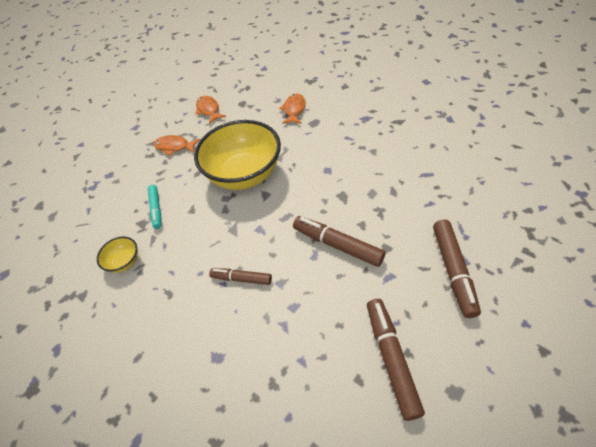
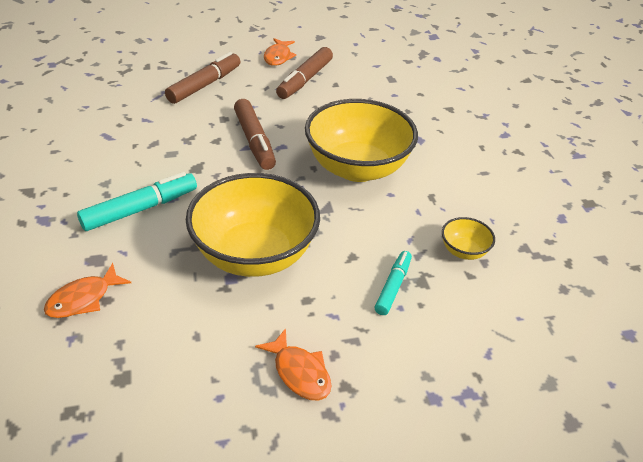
camera: 150 degrees left, 10 degrees down
orange fish [195,96,226,124] -> orange fish moved to [264,38,296,66]
brown marker [209,268,272,285] -> yellow bowl [305,99,418,182]
none -> turquoise marker [77,172,197,231]

